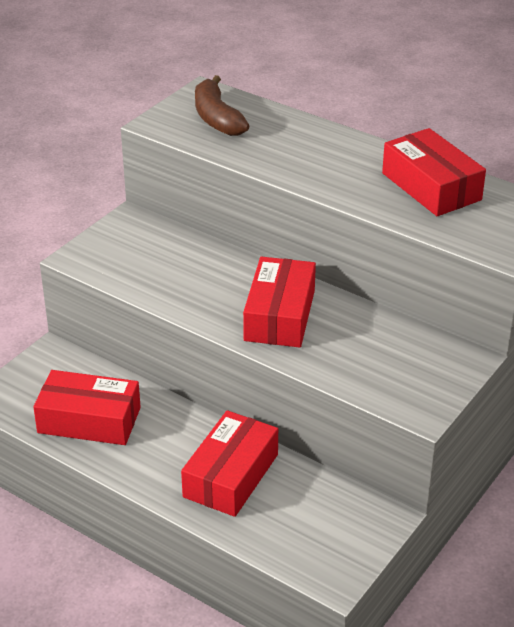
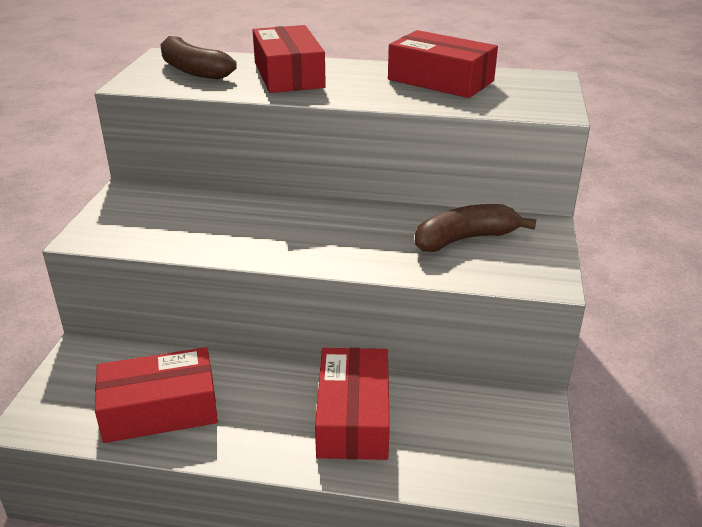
camera: 25 degrees left, 5 degrees down
red box [243,256,316,348] -> red box moved to [253,25,326,93]
none -> brown banana [415,204,537,252]

